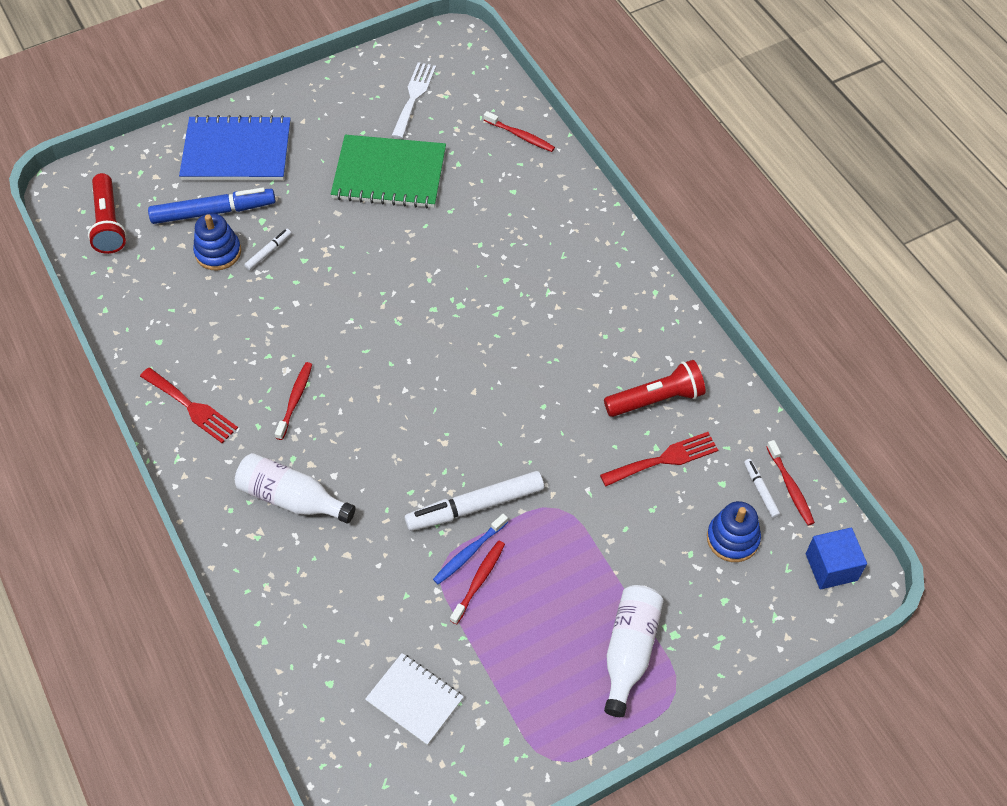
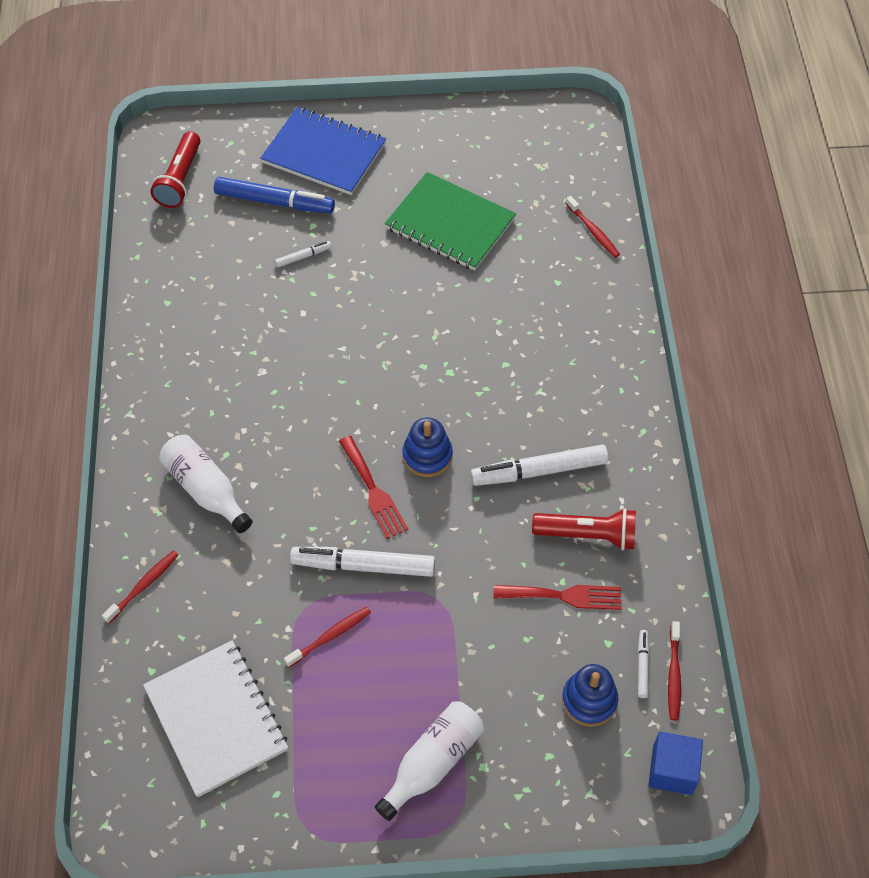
camera: 25 degrees right, 0 degrees up
red fork [140,367,238,443] -> red fork moved to [339,436,408,539]
blue stacking toy [193,213,241,271] -> blue stacking toy moved to [403,417,453,477]
red toothbrush [275,362,312,440] -> red toothbrush moved to [102,550,178,623]
white notebook [365,653,464,745] -> white notebook [143,640,288,797], size x1.68
white fork [392,62,436,139] -> none
blue toothbrush [433,514,508,585] -> none
none -> white marker [470,445,609,486]

